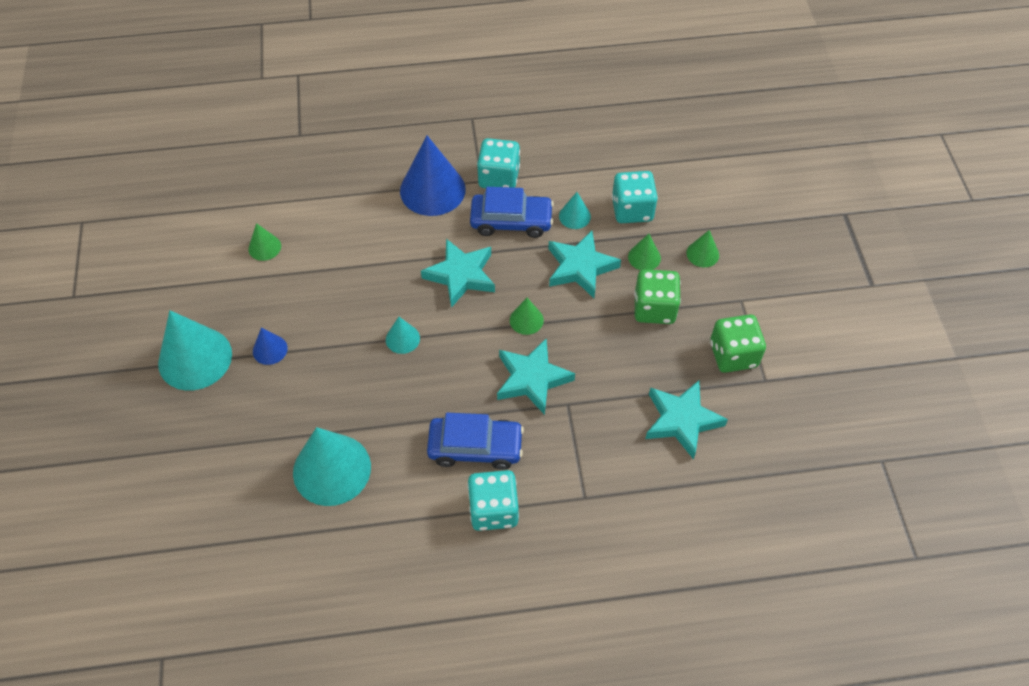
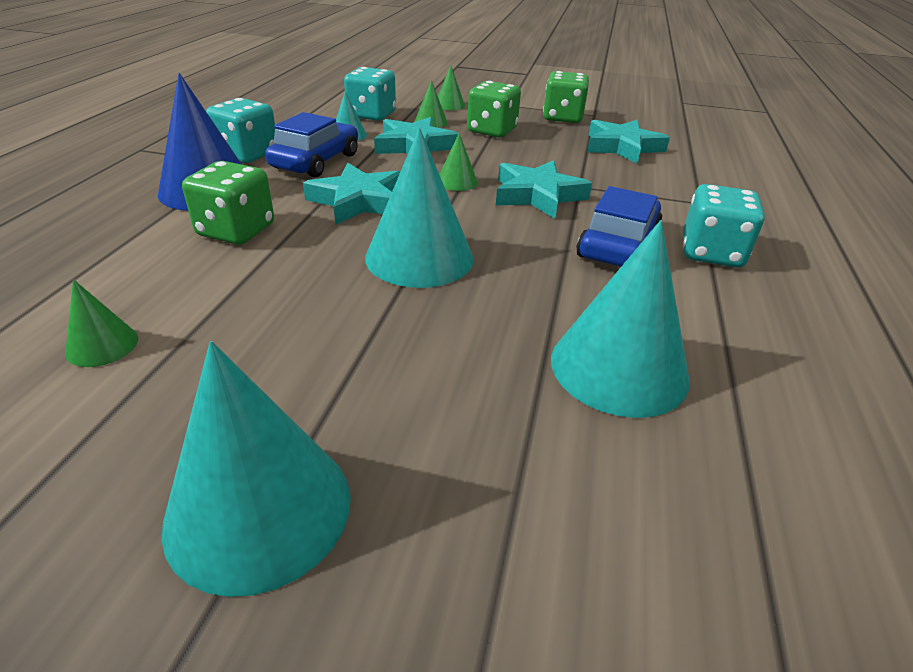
camera: 70 degrees left, 20 degrees down
blue cone [253,328,288,365] -> none
turquoise cone [386,317,420,354] -> turquoise cone [365,128,474,288], size x2.09
none -> green dice [182,161,274,245]

